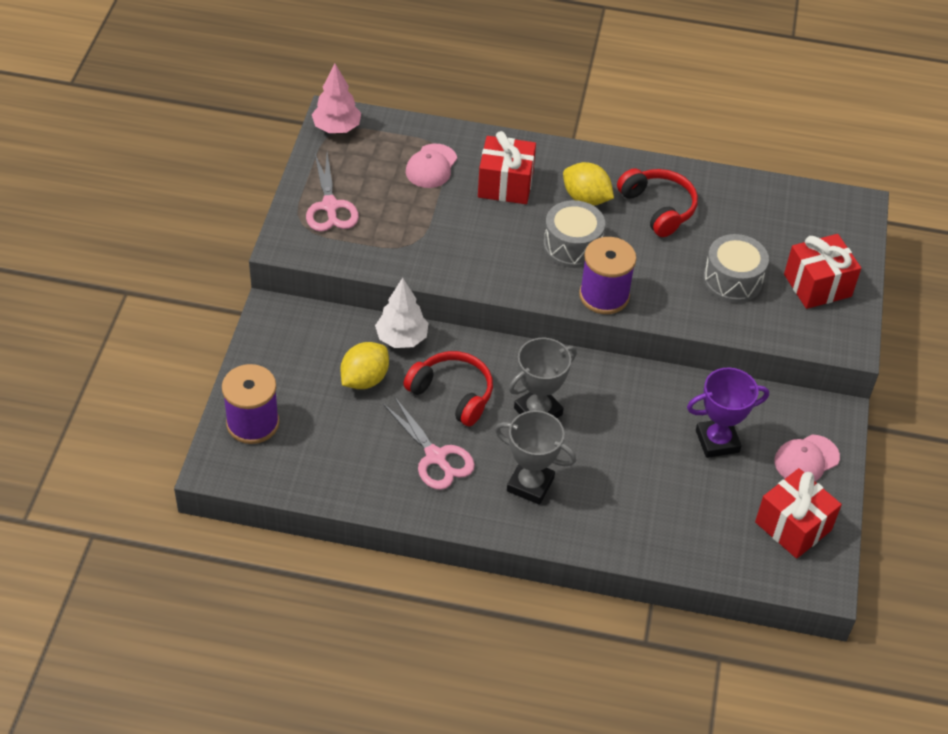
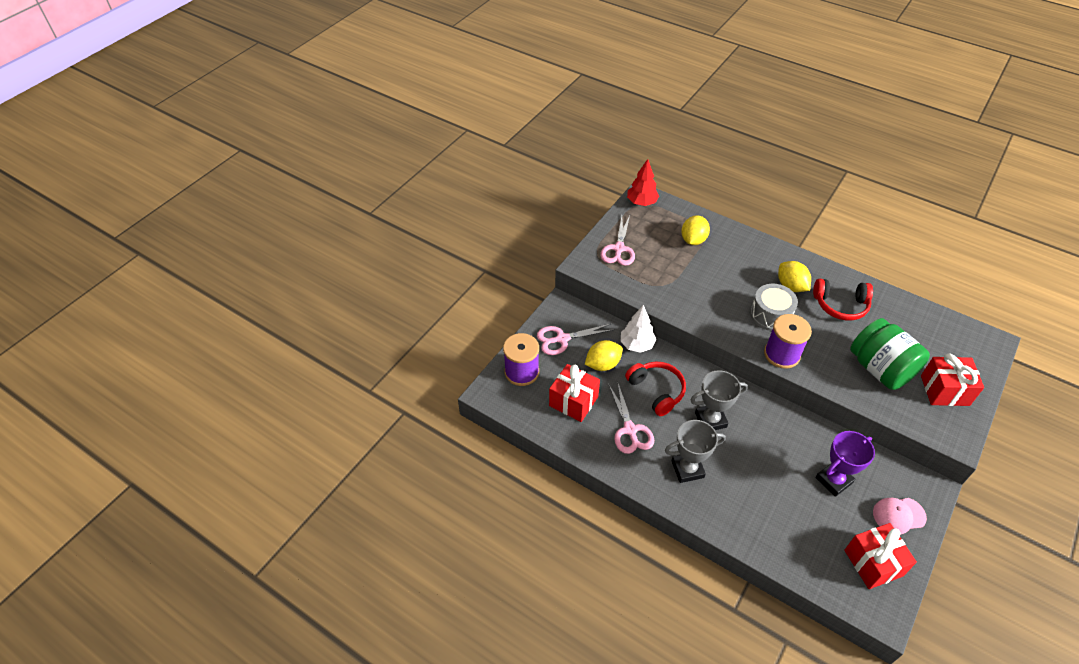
camera: 25 degrees right, 0 degrees up
pink tree [312,64,361,133] -> red tree [627,159,659,206]
pink cap [406,144,457,188] -> yellow lemon [681,215,710,245]
red gift [478,131,536,204] -> red gift moved to [549,364,600,422]
grey trophy [495,410,576,505] -> grey trophy turned 60 degrees counterclockwise [665,420,726,483]
red headphones [617,168,698,237] -> red headphones turned 105 degrees clockwise [813,279,873,320]
purple trophy [687,368,769,458] -> purple trophy turned 45 degrees counterclockwise [816,431,875,497]
grey drum [703,234,769,303] -> green jar [850,318,930,390]
none -> pink scissors [537,324,613,355]

